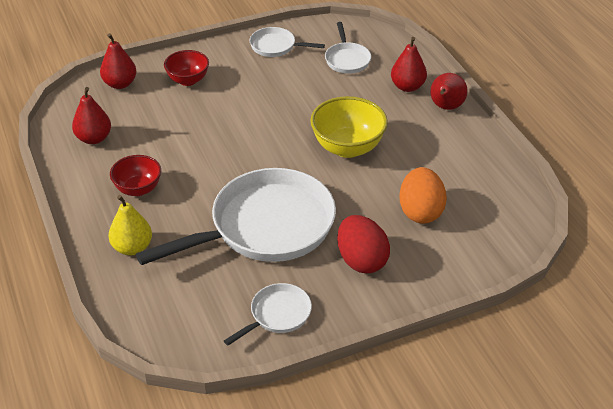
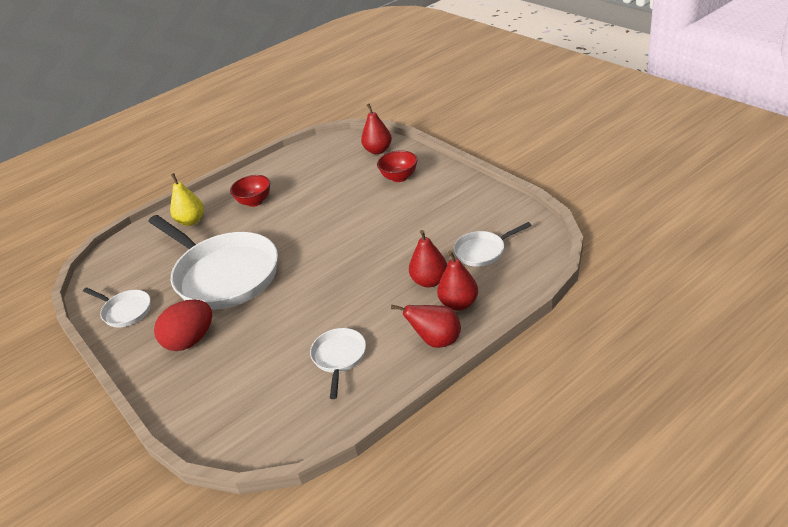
camera: 80 degrees right, 5 degrees down
red pear [72,87,111,144] -> red pear moved to [409,230,447,287]
white pan [250,27,325,57] -> white pan moved to [310,328,366,399]
yellow bowl [310,96,388,158] -> none
orange egg [399,167,447,224] -> none

